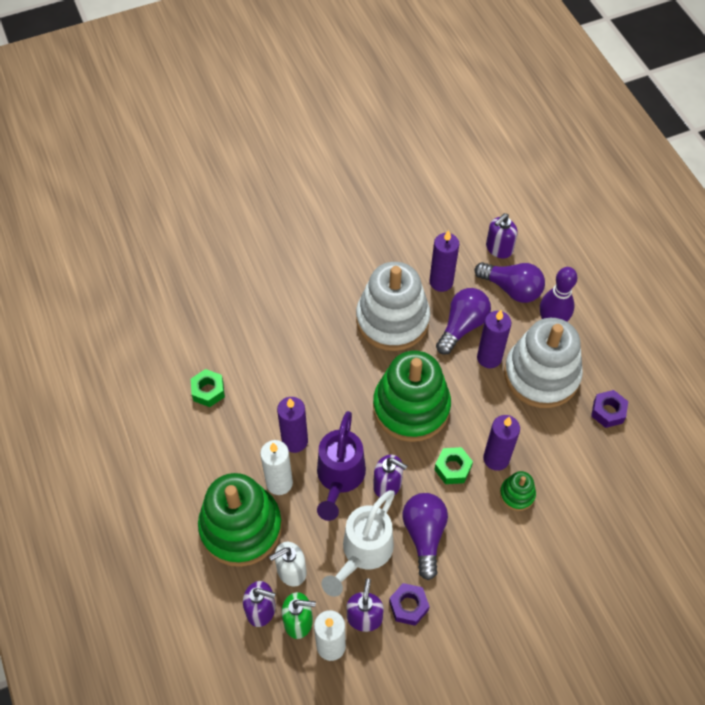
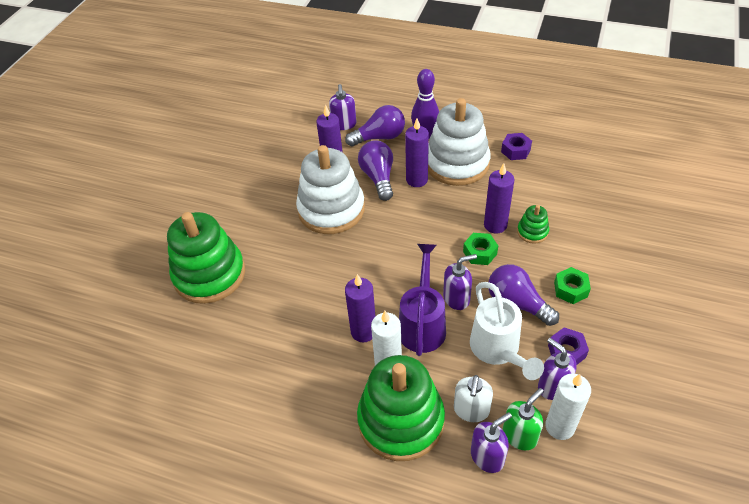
camera: 45 degrees left, 10 degrees down
green nut [191,369,225,407] -> green nut moved to [554,267,591,304]
purple watering can [317,411,366,521] -> purple watering can turned 135 degrees counterclockwise [399,244,446,356]
green stacking toy [373,351,451,442] -> green stacking toy moved to [167,212,245,304]

